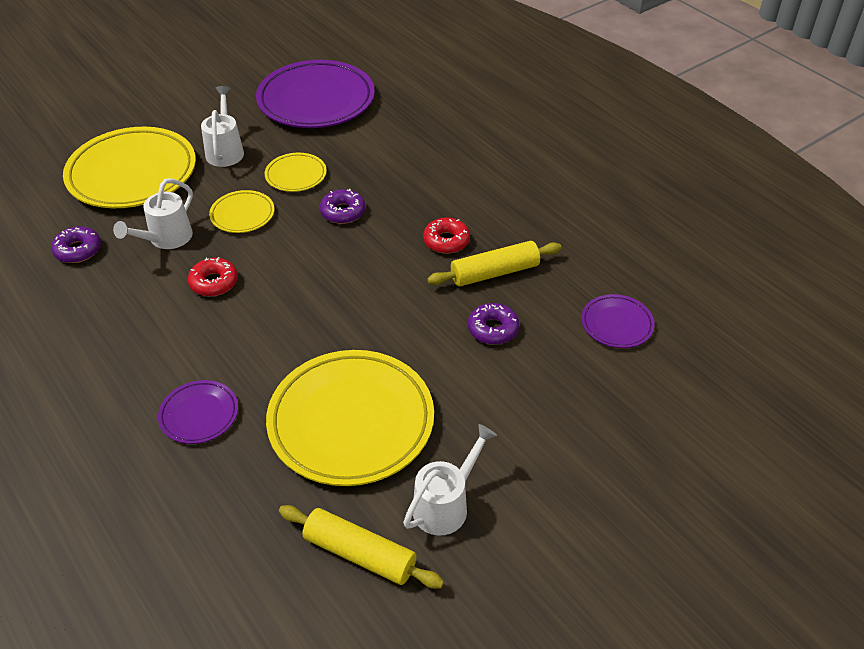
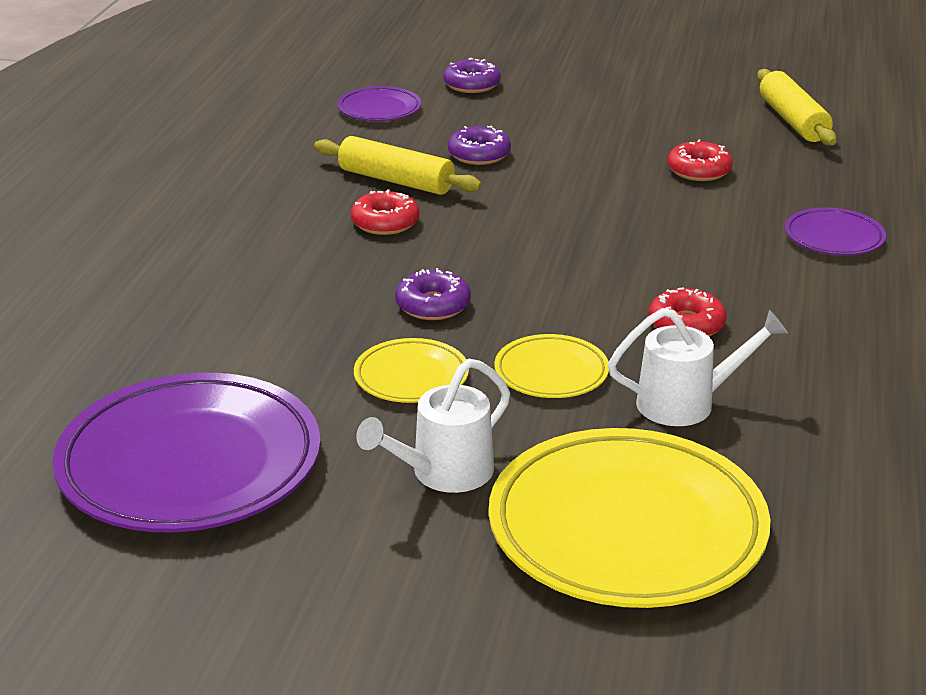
camera: 130 degrees left, 15 degrees down
purple donut [51,226,101,263] -> purple donut moved to [443,58,501,93]
yellow plate [266,350,434,486] -> red donut [668,139,733,181]
white watering can [403,424,497,536] -> none

